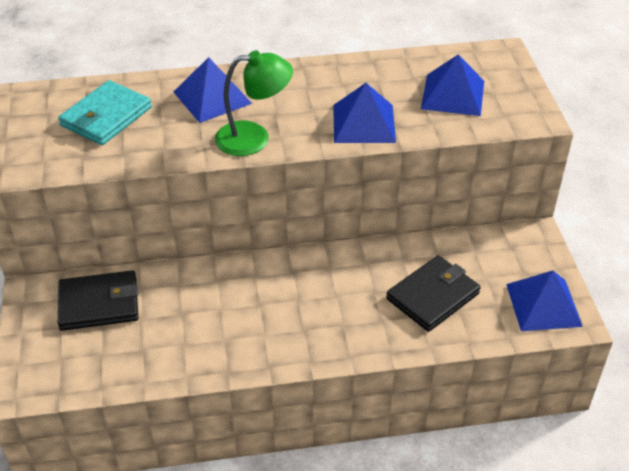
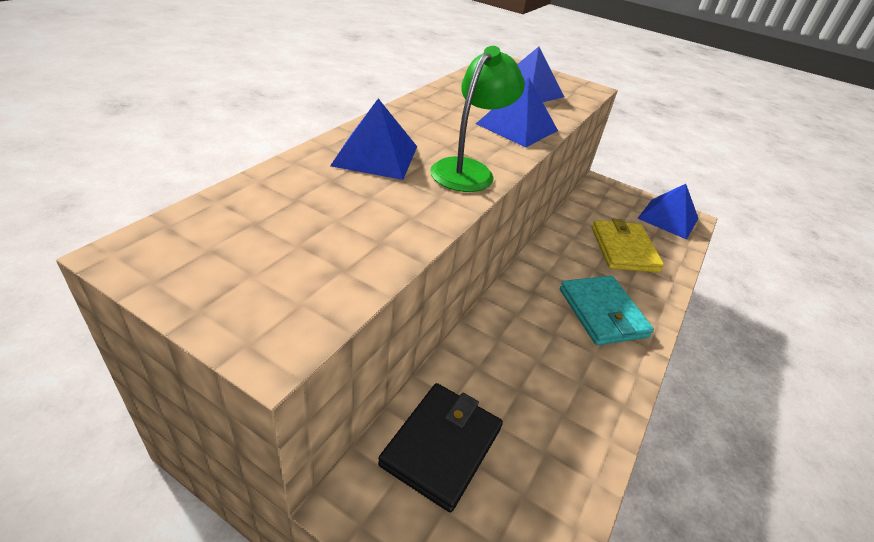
camera: 55 degrees left, 5 degrees down
turquoise wallet [58,80,152,145] -> turquoise wallet moved to [560,276,654,345]
black wallet [386,255,481,332] -> yellow wallet [592,219,664,273]

